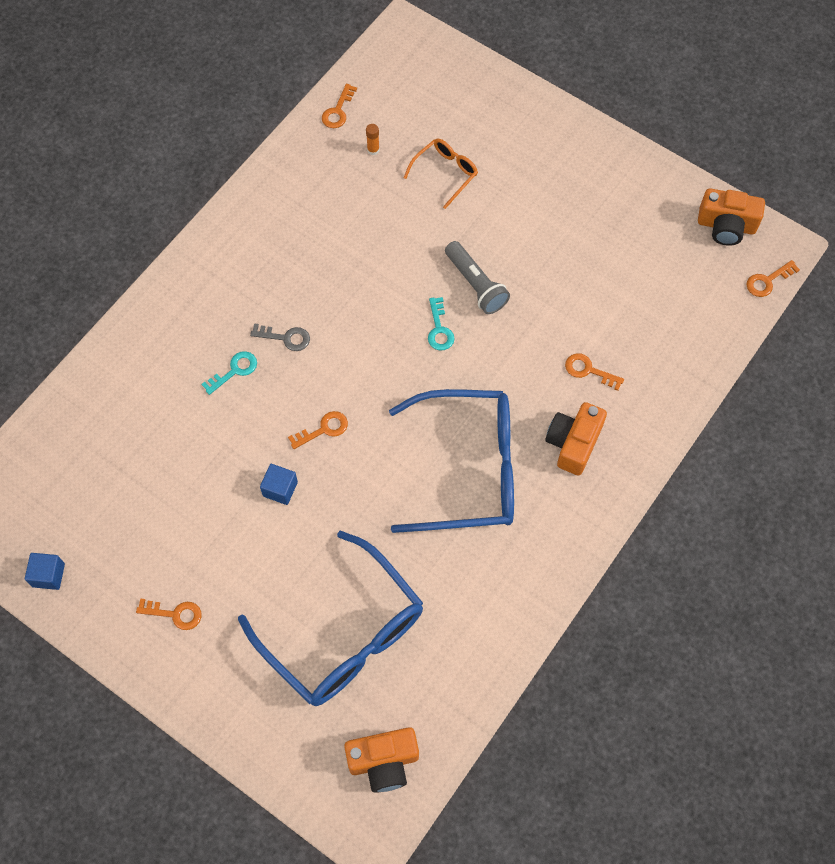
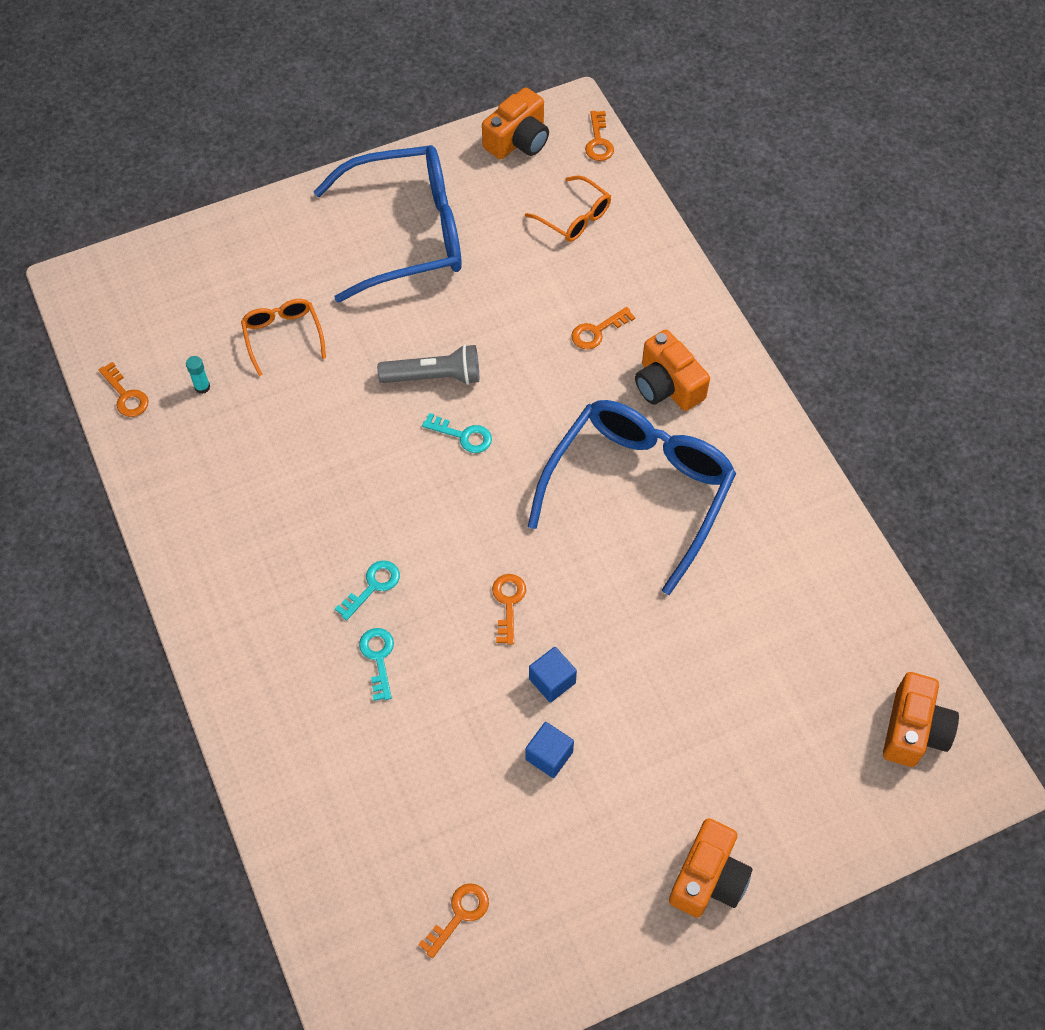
camera: 60 degrees left, 5 degrees down
blue cube [25,553,65,590] -> blue cube moved to [526,722,574,778]
orange key [136,598,201,630] -> orange key moved to [418,883,489,958]
blue glasses [238,531,423,706] -> blue glasses moved to [313,145,462,303]
grey key [250,323,310,351] -> turquoise key [335,560,400,620]
orange glue stick [366,124,379,155] -> turquoise glue stick [186,356,210,394]
none -> orange glasses [525,175,611,242]
none -> orange camera [669,818,753,918]

